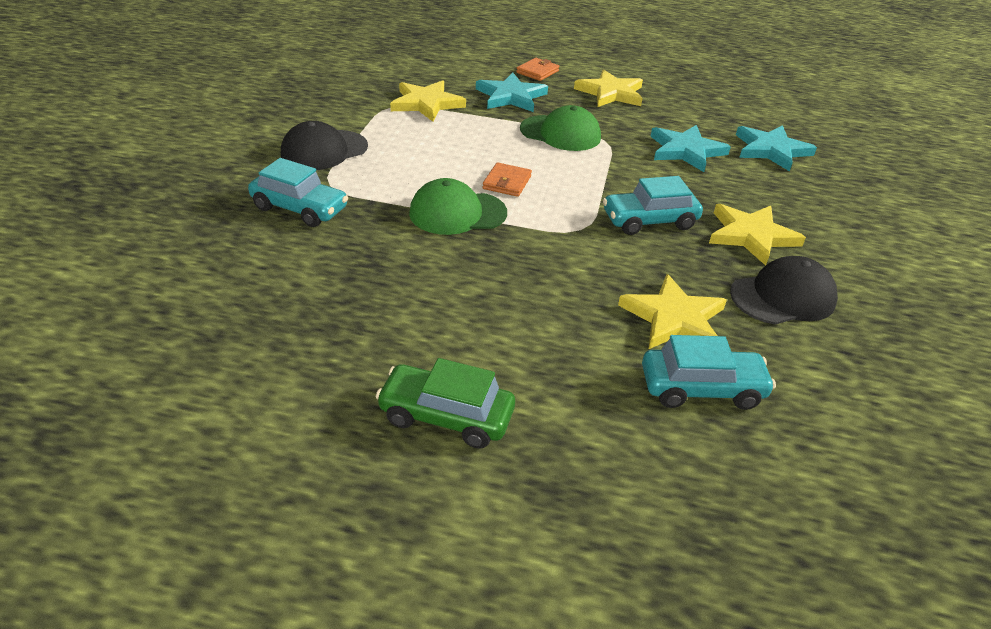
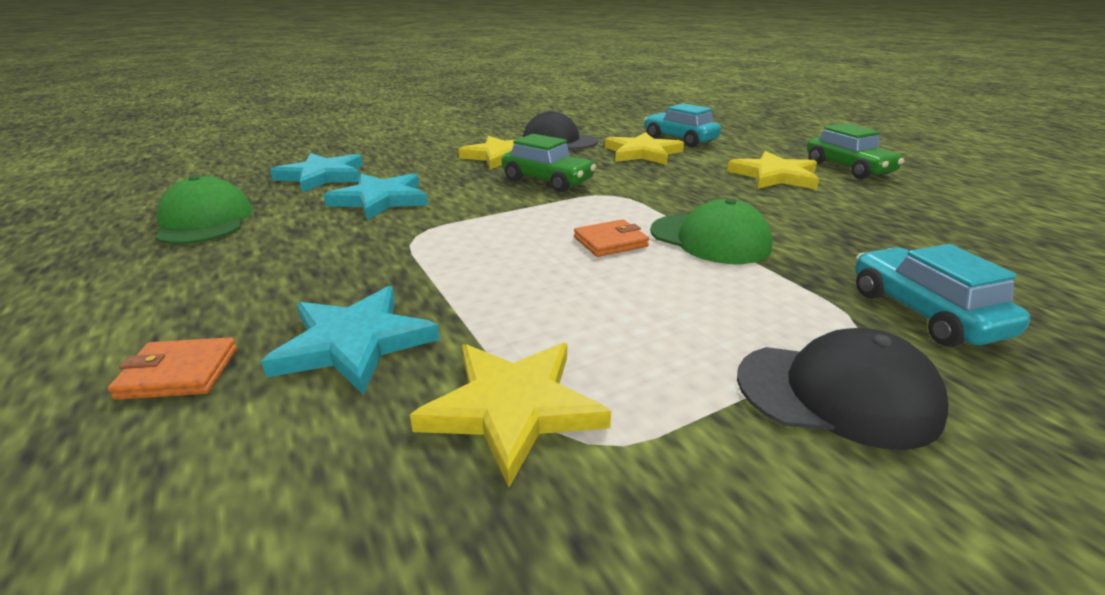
camera: 130 degrees left, 10 degrees down
green cap [520,105,601,151] -> green cap moved to [155,175,253,244]
yellow star [574,69,643,107] -> yellow star moved to [727,151,819,190]
turquoise car [603,176,703,235] -> green car [502,134,596,192]

